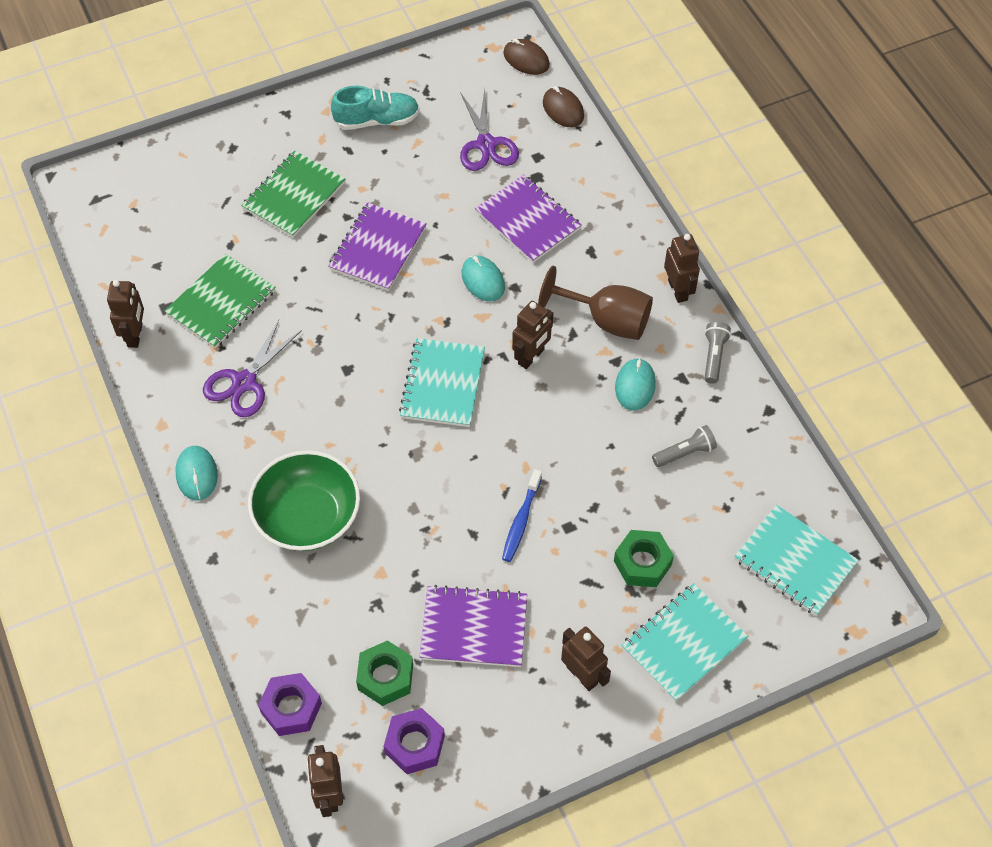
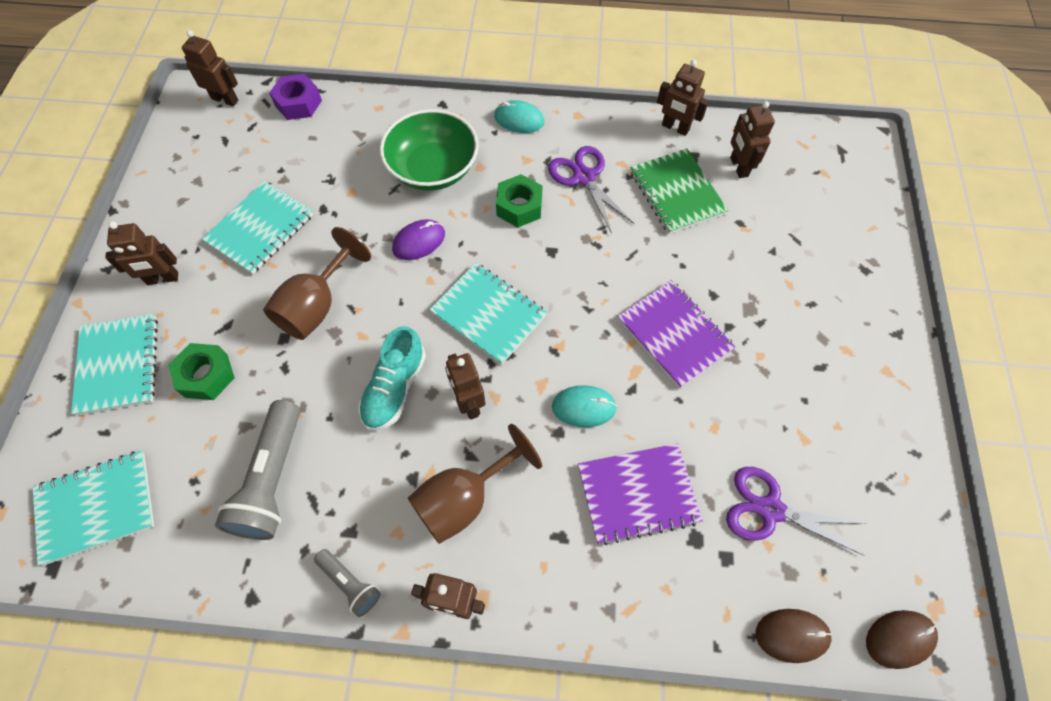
camera: 120 degrees right, 5 degrees up
green notebook [241,151,345,238] -> none
turquoise shoe [331,86,420,130] -> turquoise shoe moved to [359,326,426,430]
green nut [356,640,413,706] -> green nut moved to [496,174,543,228]
purple nut [384,708,445,774] -> none
purple notebook [419,585,527,667] -> turquoise notebook [202,181,313,274]
blue toothbrush [502,469,542,562] -> brown goblet [263,227,371,340]
turquoise mouse [615,358,656,411] -> none
grey flashlight [652,425,717,467] -> grey flashlight [215,400,300,540], size x1.89
none -> purple mouse [392,219,445,260]
none -> brown robot [730,101,775,178]

